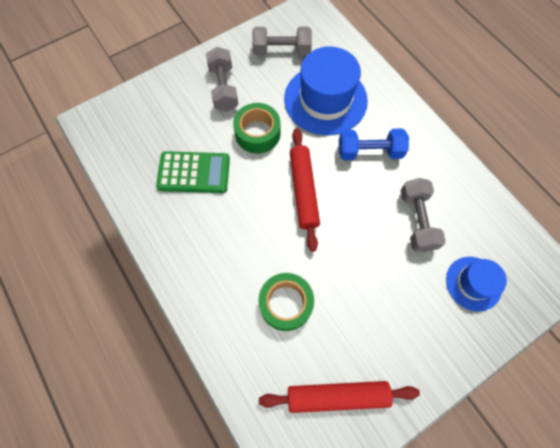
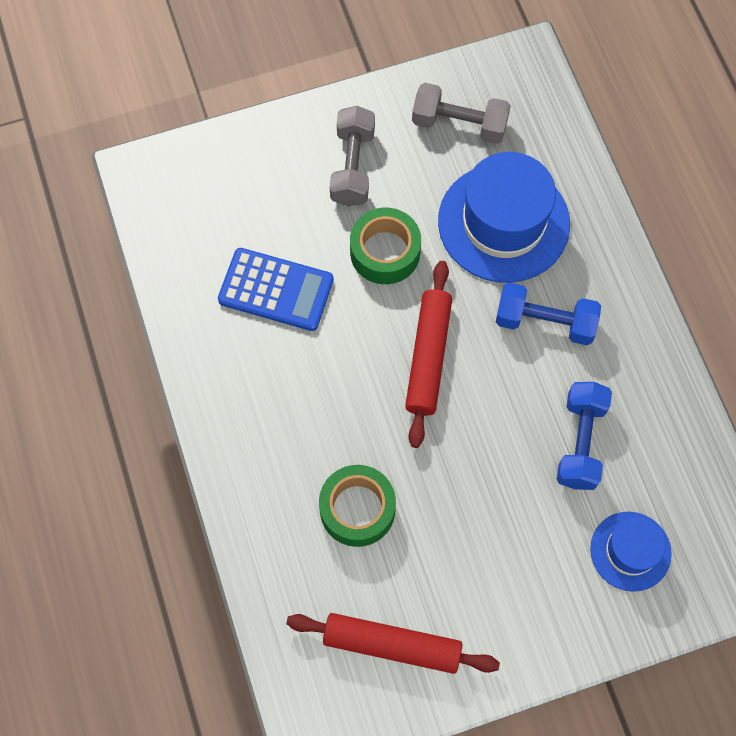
camera: 15 degrees right, 0 degrees up
green calculator [156,151,230,193] -> blue calculator [218,248,334,331]
grey dumbbell [401,178,446,252] -> blue dumbbell [557,382,612,490]

